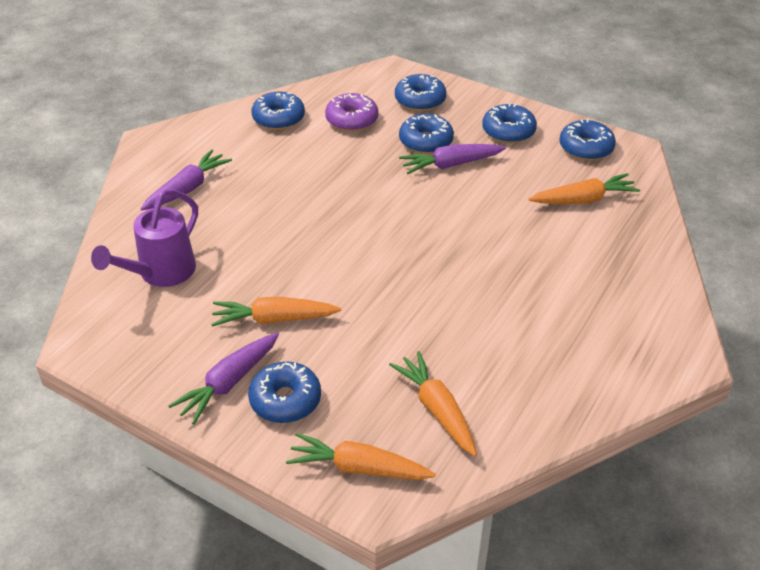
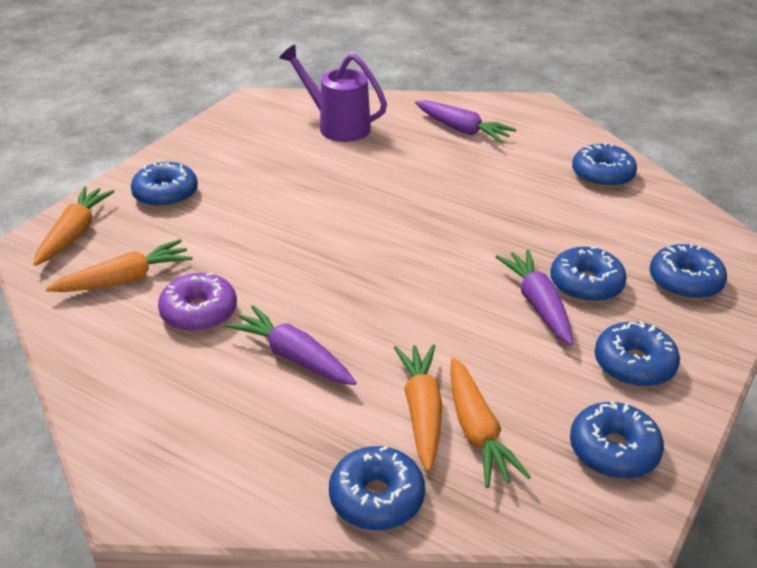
camera: 90 degrees right, 5 degrees down
purple carrot [168,333,279,424] -> purple carrot moved to [226,305,357,385]
orange carrot [211,297,341,327] -> orange carrot moved to [394,344,442,471]
purple donut [325,93,378,132] -> purple donut moved to [158,273,237,332]
none -> blue donut [329,446,425,530]

